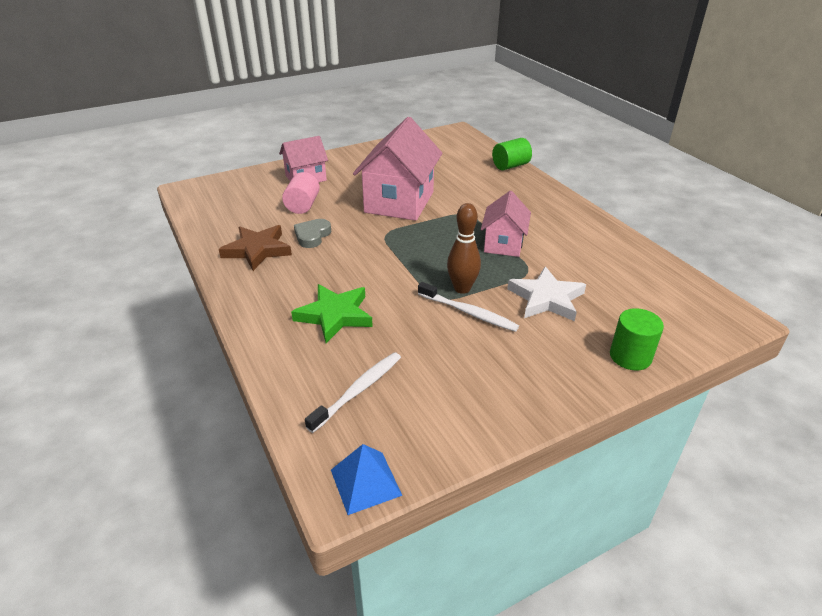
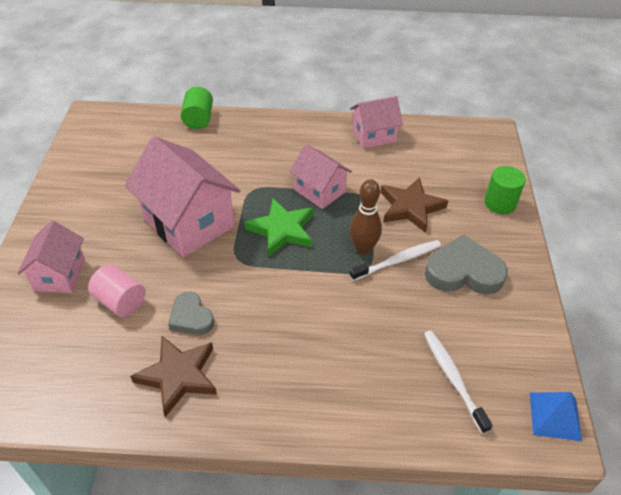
camera: 60 degrees left, 10 degrees up
green star [291,284,373,343] -> green star moved to [244,198,313,257]
white star [507,266,586,321] -> brown star [380,177,448,233]
none -> pink house [350,96,403,149]
none -> grey heart [425,234,508,295]

